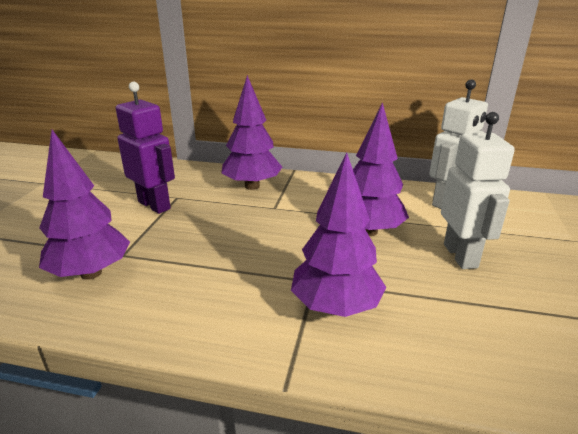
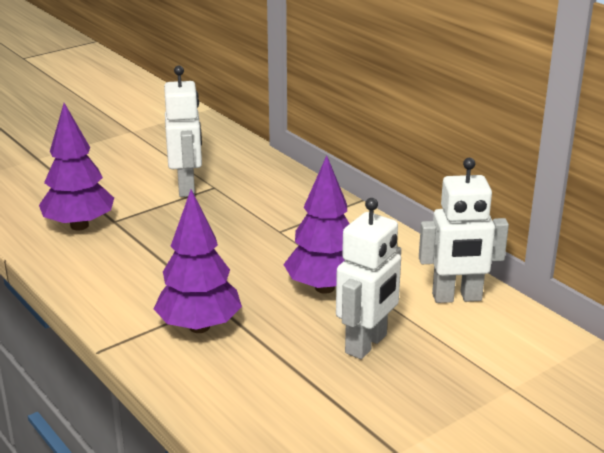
camera: 40 degrees right, 0 degrees up
purple robot [116,82,175,214] -> white robot [164,66,202,197]
purple tree [221,75,283,190] -> none

